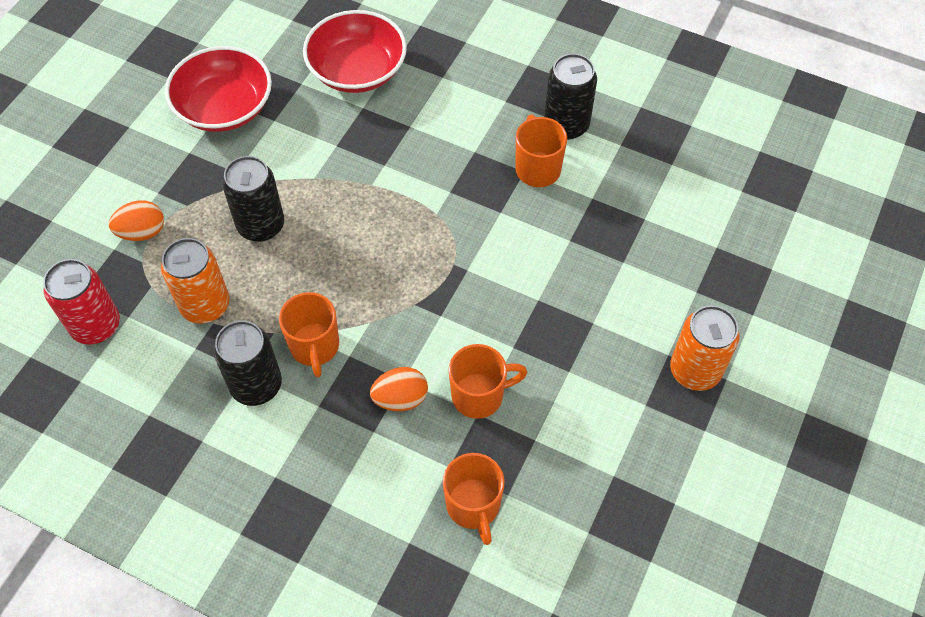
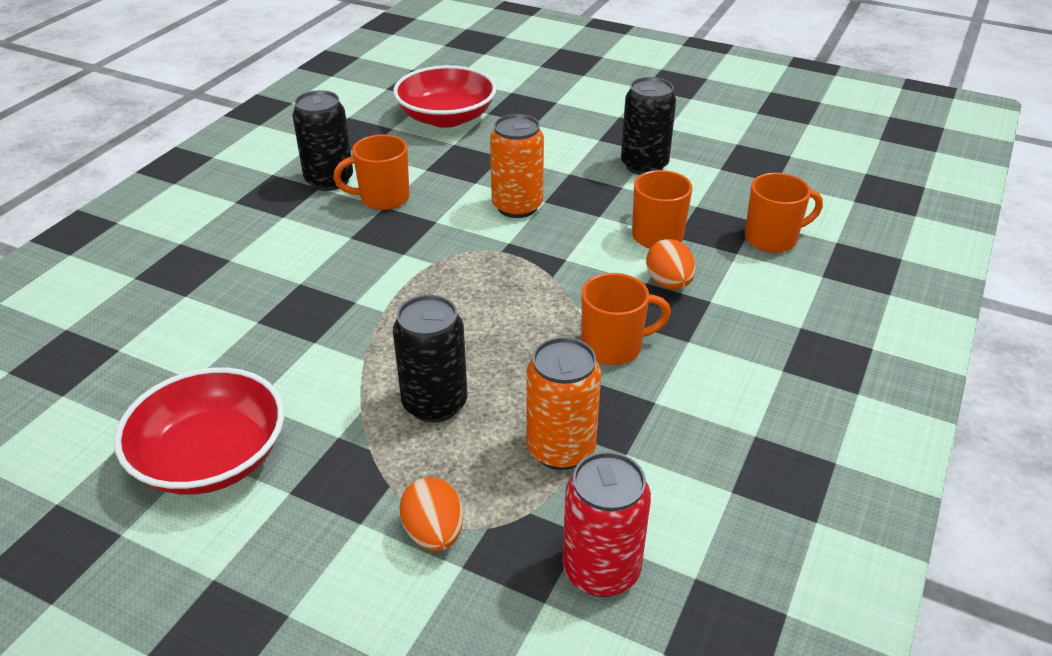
camera: 90 degrees left, 20 degrees down
black can [213,321,282,406] -> black can moved to [621,77,676,175]
red bowl [303,10,407,93] -> red bowl moved to [393,65,497,128]
orange can [670,305,740,391] -> orange can moved to [490,114,544,218]

